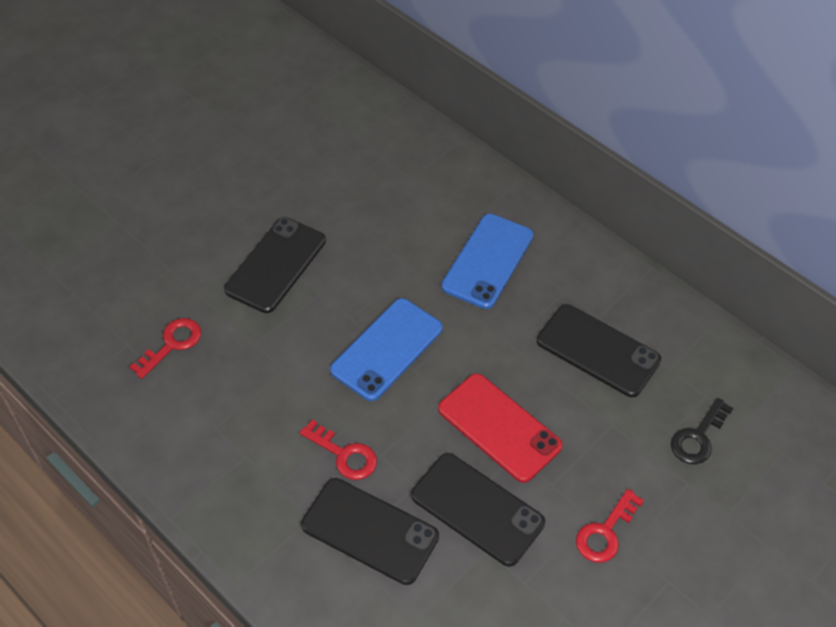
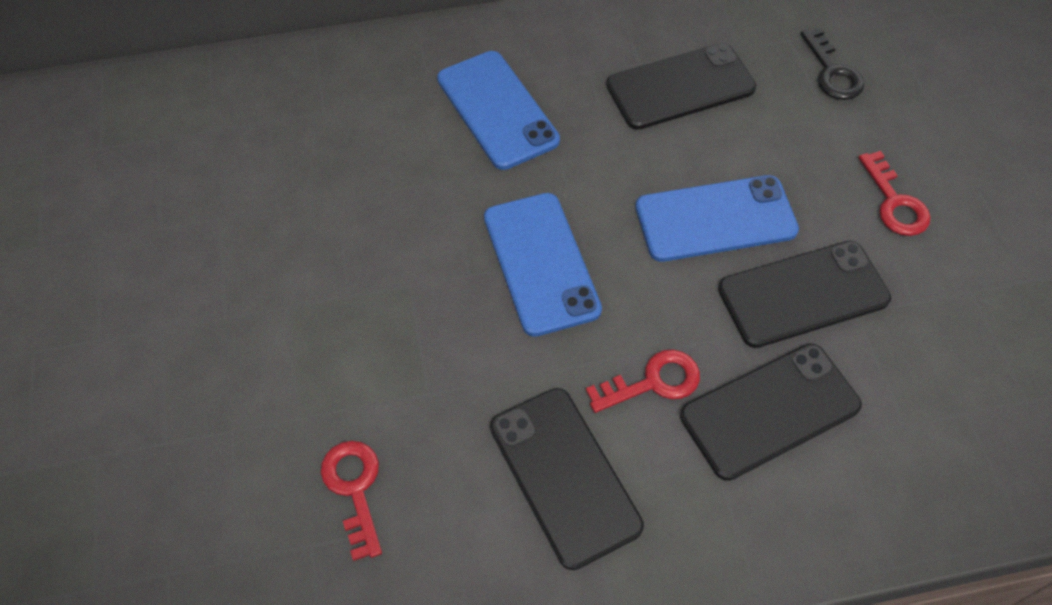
camera: 55 degrees left, 5 degrees up
black phone [224,217,326,313] -> black phone moved to [490,388,644,570]
red phone [438,373,562,483] -> blue phone [635,175,799,262]

